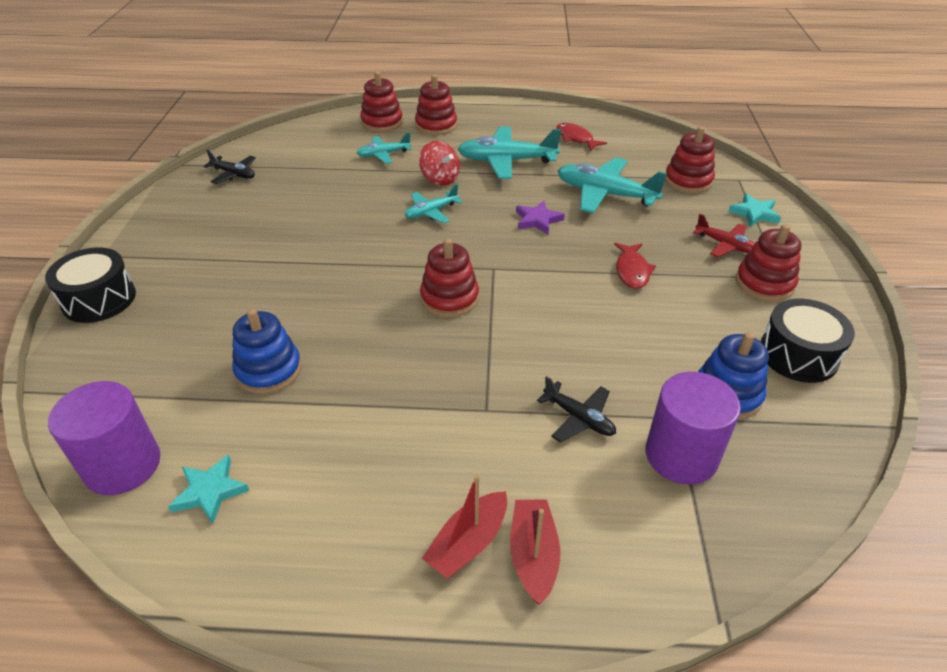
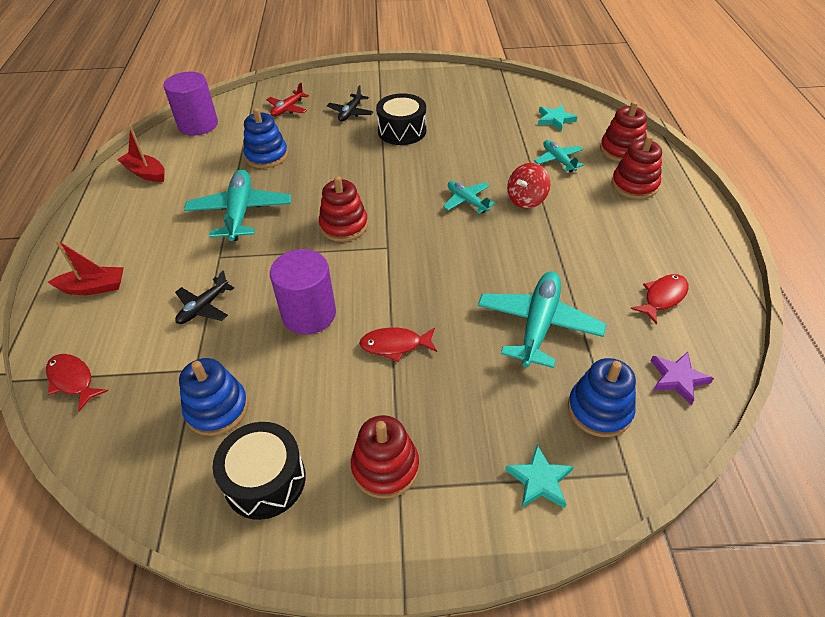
camera: 85 degrees right, 5 degrees up
black drum [45,248,136,323] -> black drum moved to [376,93,426,145]
turquoise star [168,455,249,524] -> turquoise star moved to [538,105,578,131]
black plane [204,149,256,184] -> black plane moved to [327,85,373,121]
red boat [422,475,507,579] -> red boat moved to [117,127,165,182]
turquoise plane [458,127,561,179] -> turquoise plane moved to [184,169,291,241]
purple star [516,201,565,234] -> purple star moved to [651,352,714,405]
purple cylinder [646,372,741,485] -> purple cylinder moved to [270,249,336,334]
red stacking toy [665,126,715,193] -> blue stacking toy [568,358,636,437]
red plane [693,214,755,257] -> red plane moved to [266,83,309,116]
none -> red fish [46,354,108,411]

